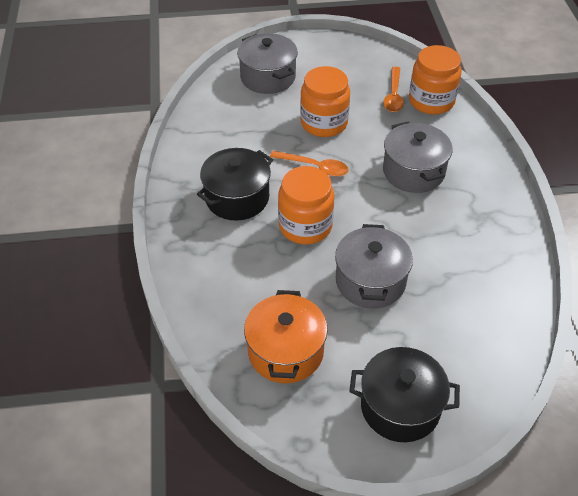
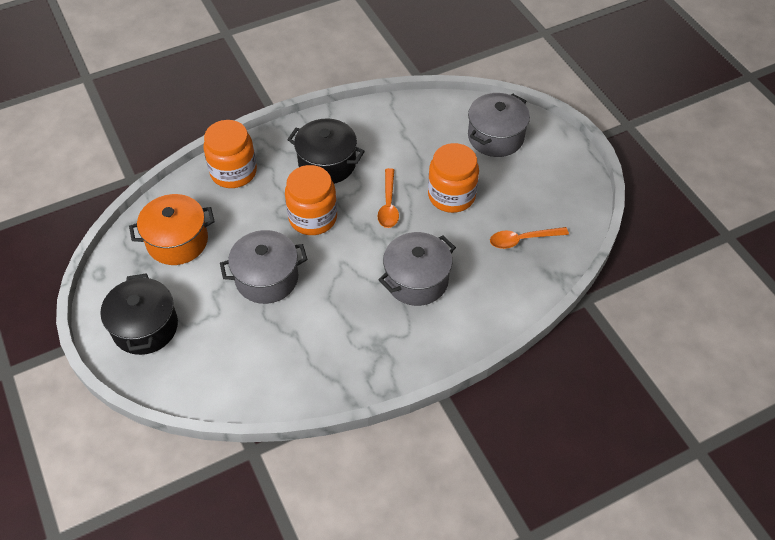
camera: 70 degrees right, 5 degrees up
orange jar [409,45,462,115] -> orange jar moved to [203,120,257,188]

